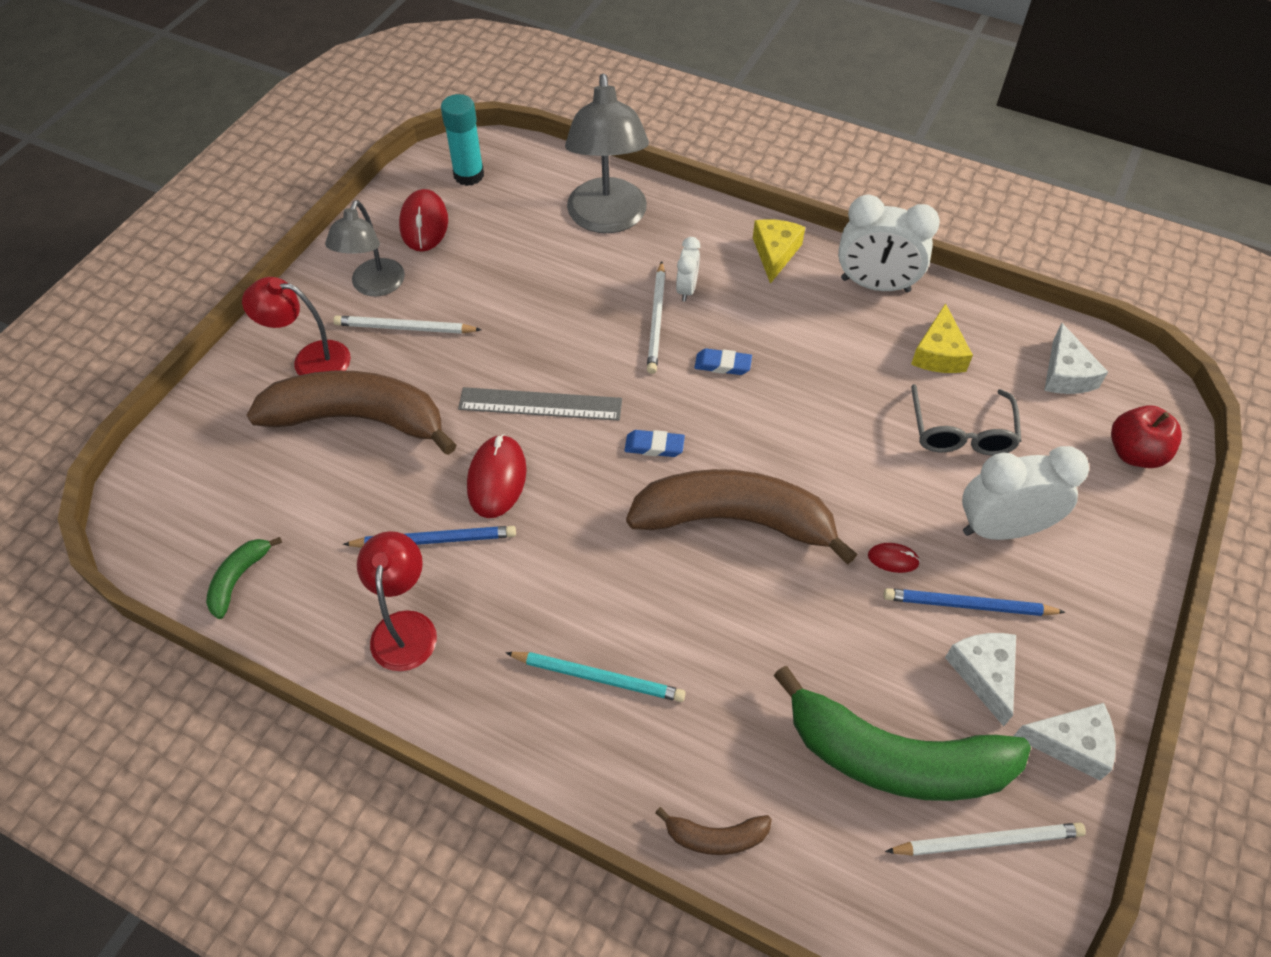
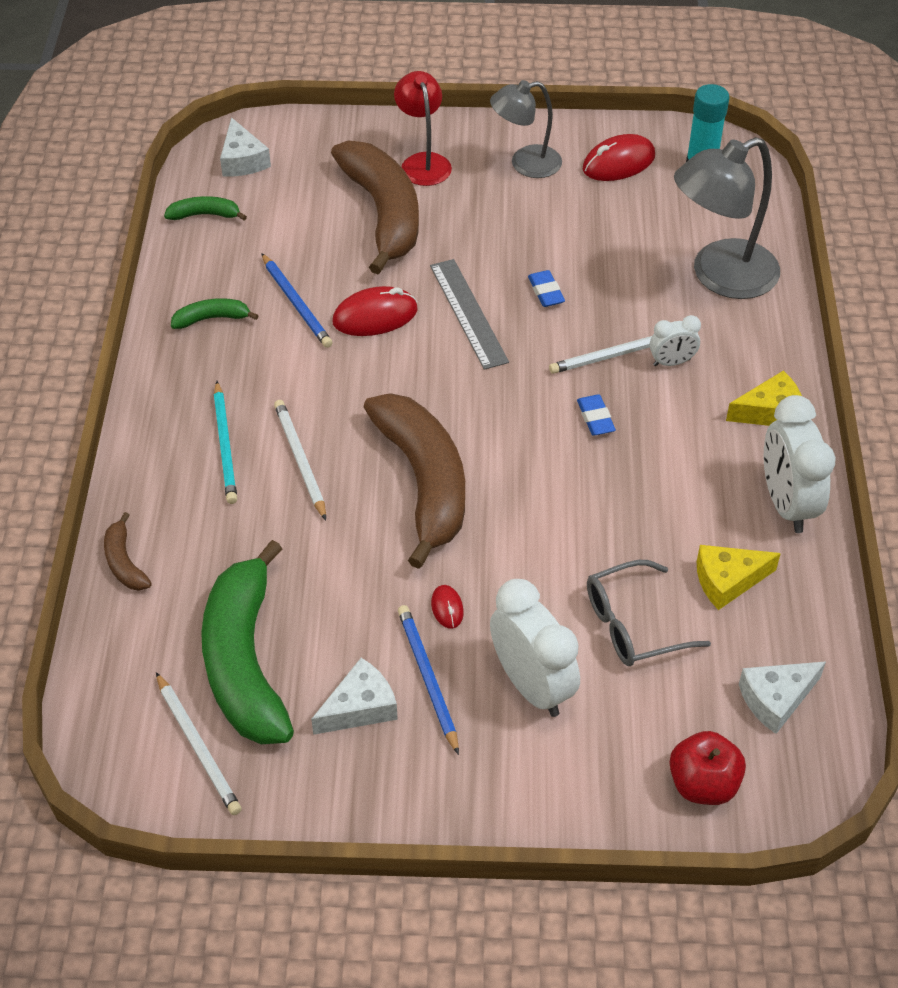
camera: 65 degrees right, 5 degrees down
white pencil [333,316,482,334] -> white pencil moved to [274,400,326,520]
red lamp [357,531,437,671] -> green banana [171,298,259,329]
blue eraser [624,430,685,457] -> blue eraser moved to [528,270,565,307]
white cheese [1013,703,1116,781] -> white cheese moved to [220,117,271,177]

